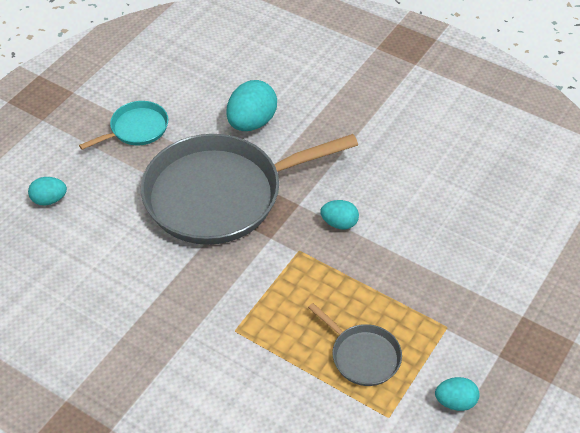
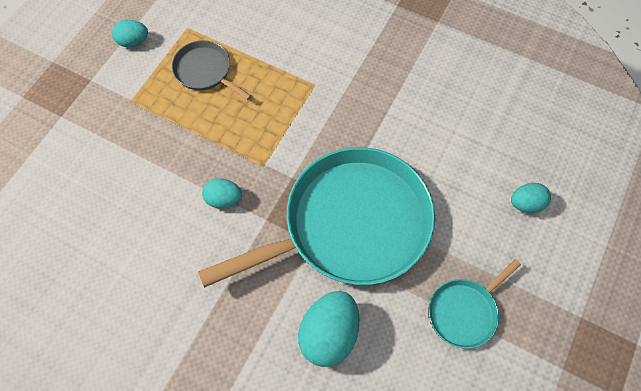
camera: 175 degrees right, 15 degrees up
grey pan [141,134,358,245] -> turquoise pan [198,147,435,288]

